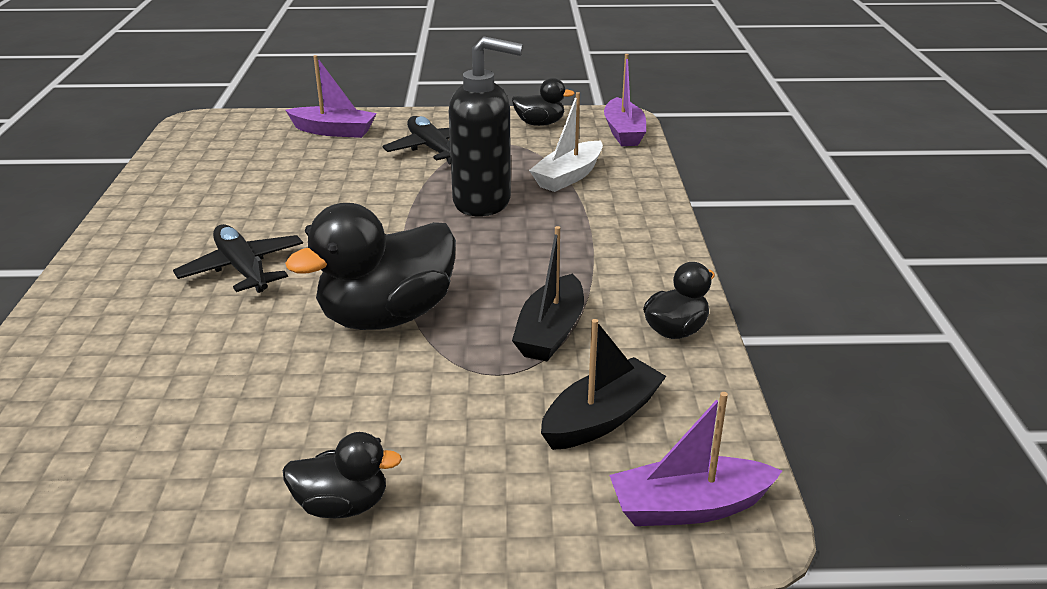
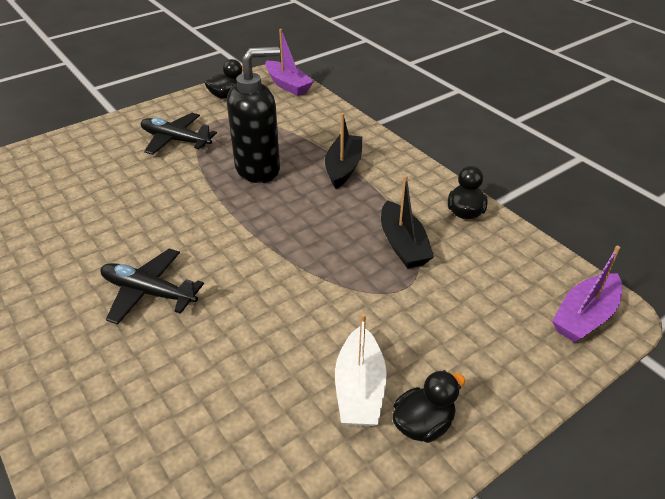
camera: 35 degrees left, 10 degrees up
purple boat [285,55,377,138] -> none
black duck [285,203,456,330] -> none
white boat [529,92,603,192] -> white boat moved to [335,313,387,426]
black boat [541,319,666,450] -> black boat moved to [325,113,362,189]

